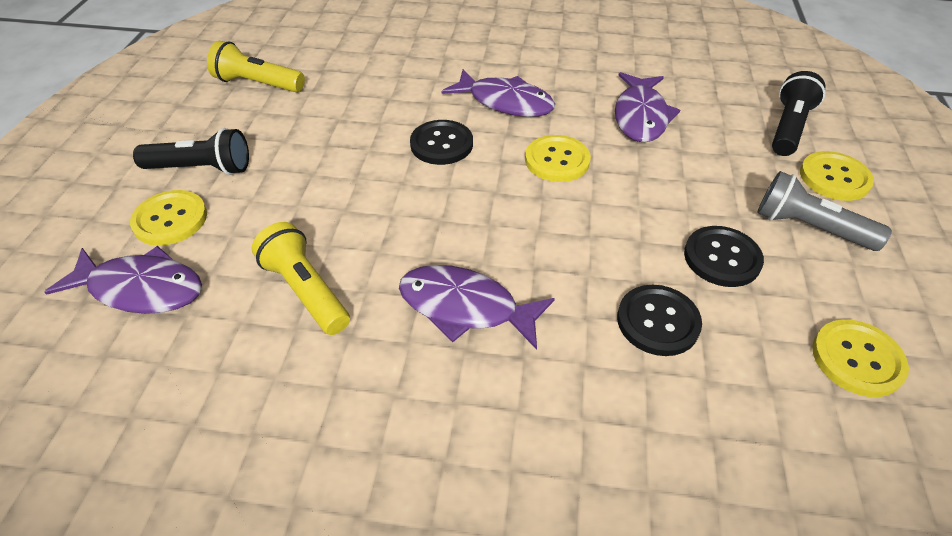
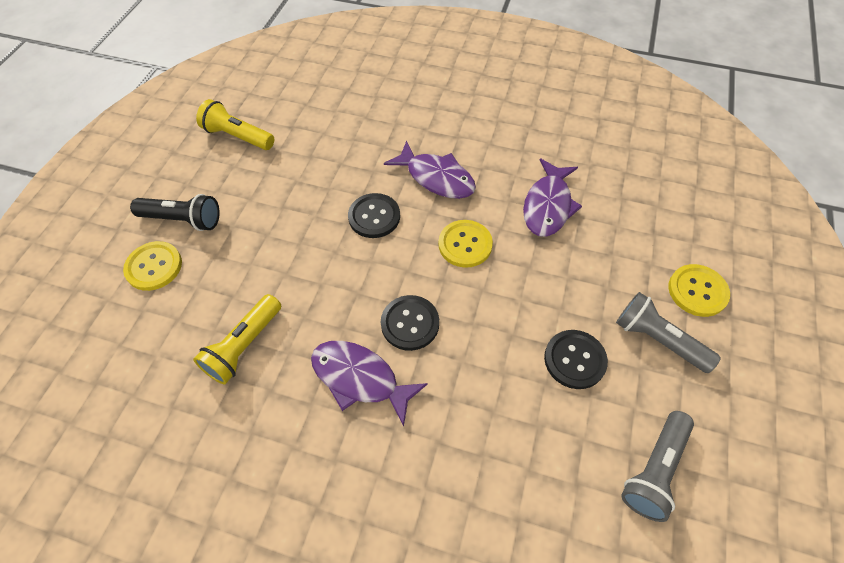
camera: 10 degrees right, 10 degrees up
purple fish [44,246,202,314] -> none
yellow flashlight [252,222,350,335] -> yellow flashlight turned 120 degrees counterclockwise [193,294,281,385]
black button [617,285,702,356] -> black button moved to [381,295,439,351]
black flashlight [772,71,825,156] -> none
yellow button [812,319,909,397] -> grey flashlight [621,411,694,522]

